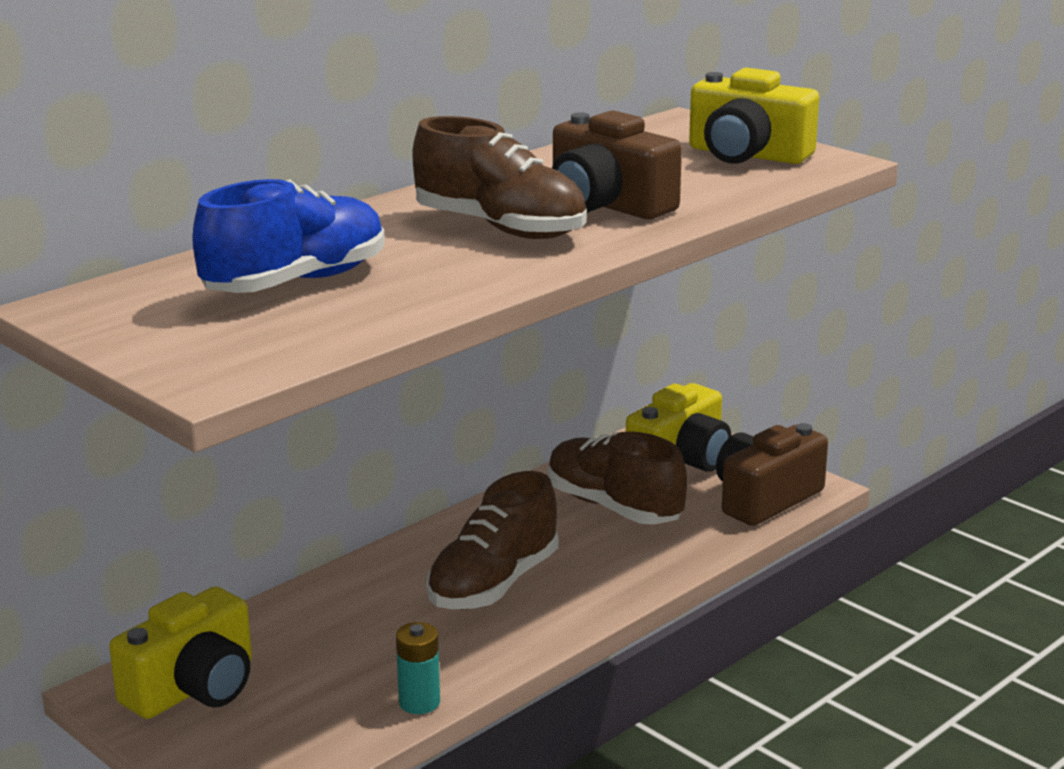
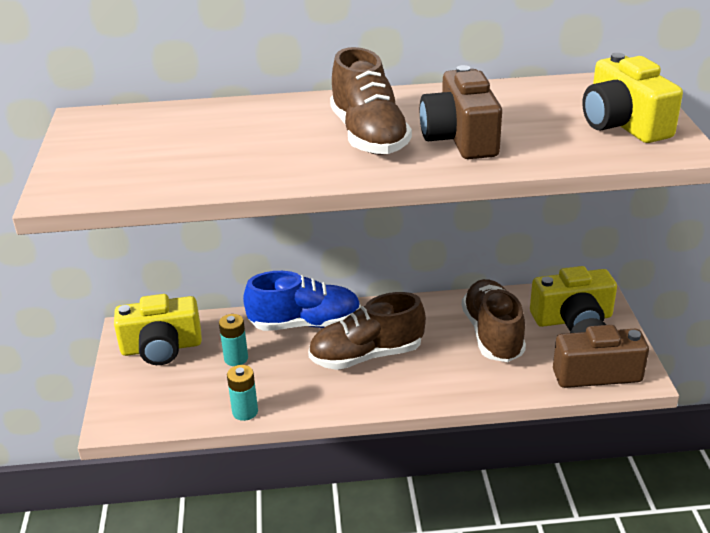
camera: 40 degrees right, 10 degrees up
blue shoe [192,179,385,293] -> blue shoe moved to [243,271,361,331]
none -> turquoise battery [219,314,248,366]

